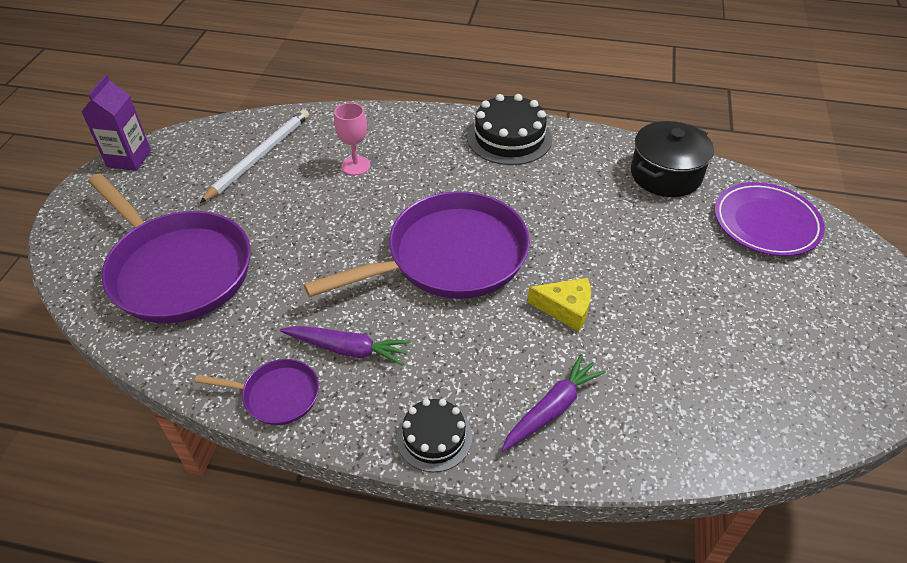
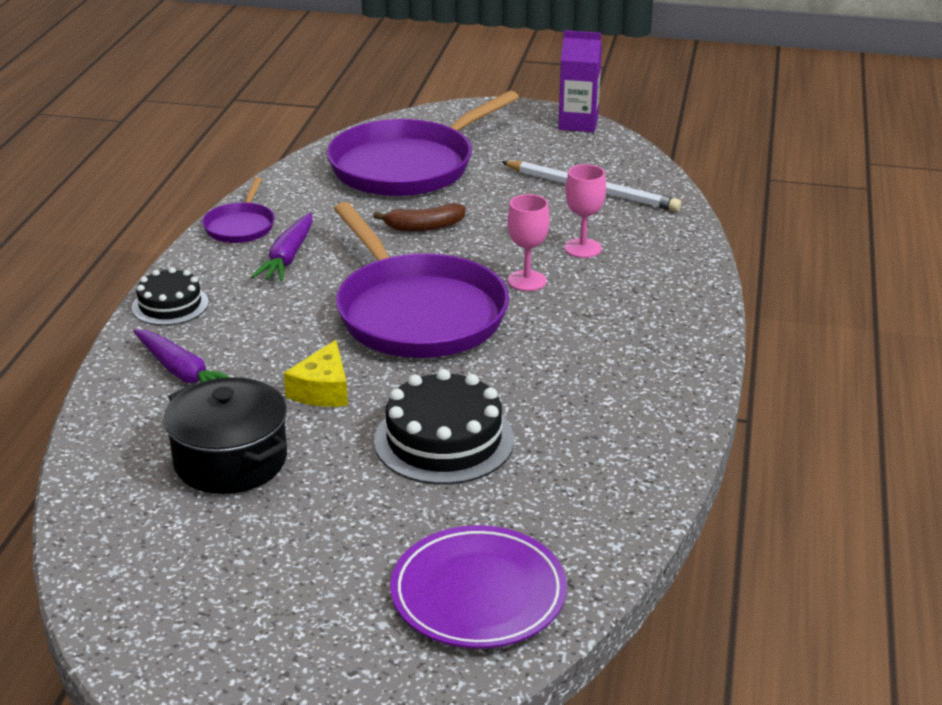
camera: 90 degrees right, 15 degrees down
black cake [467,94,552,165] -> black cake moved to [374,369,514,485]
black pot [631,121,714,197] -> black pot moved to [163,377,287,494]
none -> brown banana [373,203,466,231]
none -> pink goblet [507,194,550,291]

